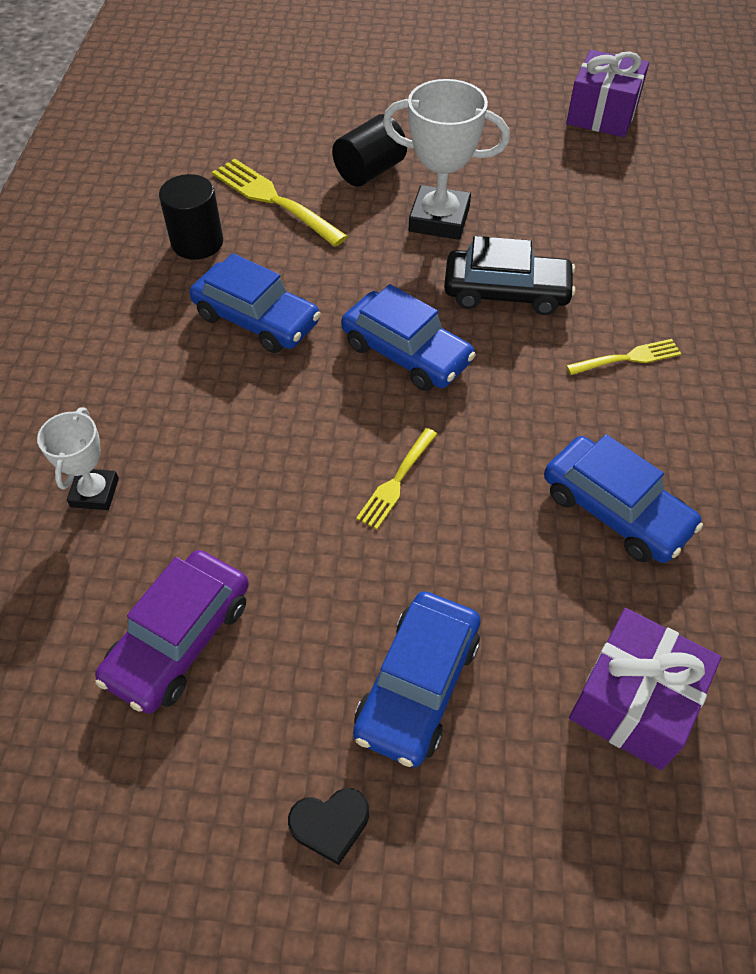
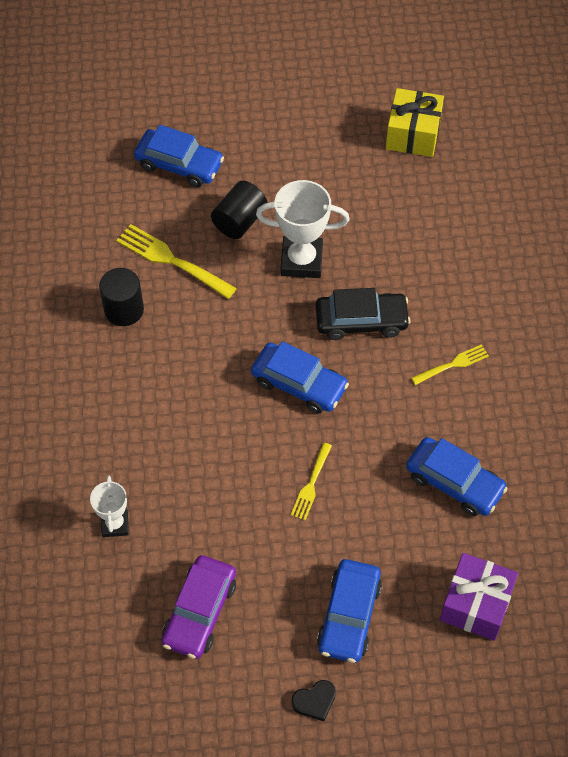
camera: 10 degrees left, 5 degrees up
blue car [189,253,321,353] -> blue car moved to [134,125,224,187]
purple gift [566,50,649,137] -> yellow gift [386,88,444,157]

